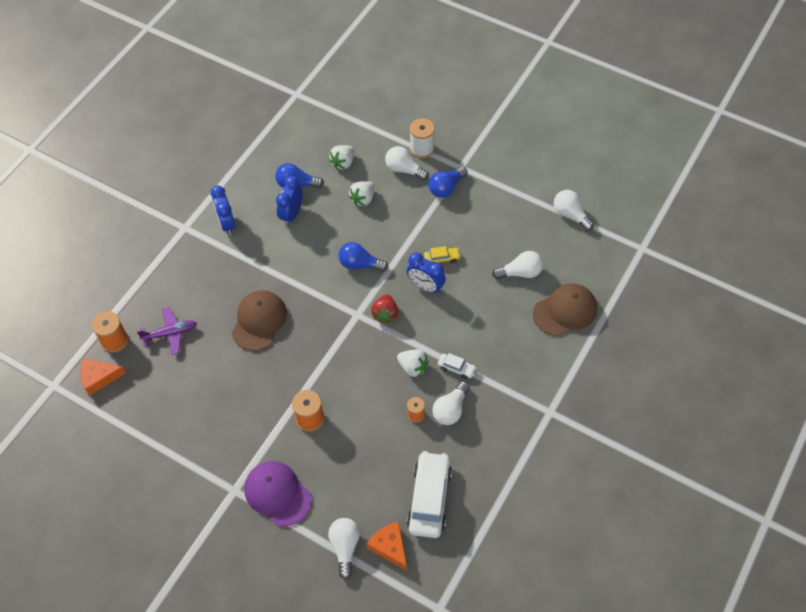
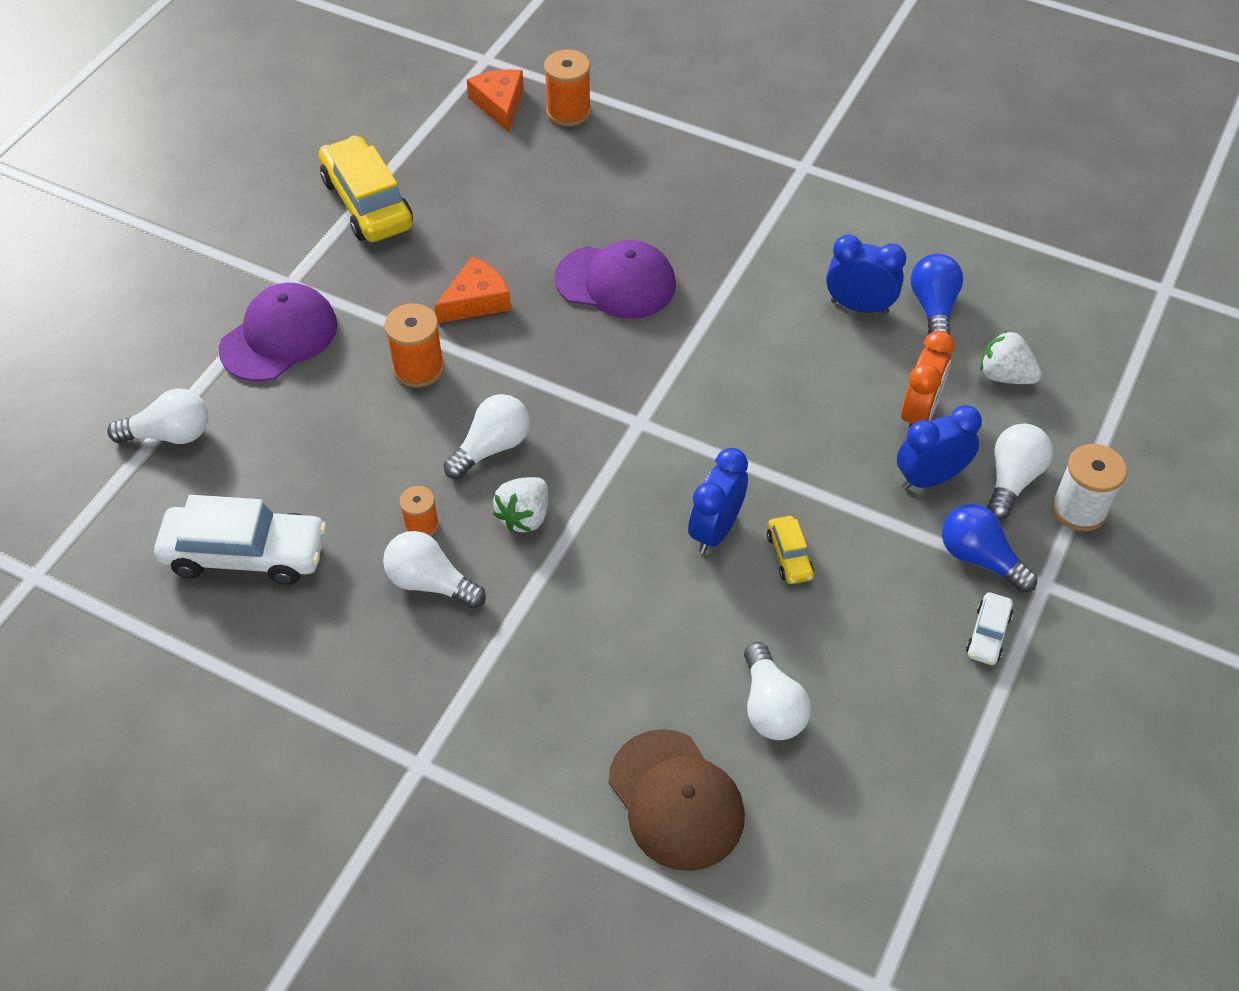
camera: 85 degrees right, 5 degrees down
purple plane [137,307,197,355] -> none
blue clock [211,186,235,235] -> blue clock moved to [897,405,982,490]
brown cap [232,290,287,351] -> purple cap [554,240,676,319]
blue light bulb [339,242,388,272] -> none
white strawberry [349,181,374,206] -> orange clock [901,331,955,430]
orange cheese [367,522,407,571] -> orange cheese moved to [434,256,511,323]
red strawberry [371,294,398,324] -> none
white car [438,353,476,379] -> white car moved to [966,592,1013,665]
white light bulb [554,190,594,231] -> white light bulb moved to [444,394,530,479]
none -> yellow car [319,135,413,242]

